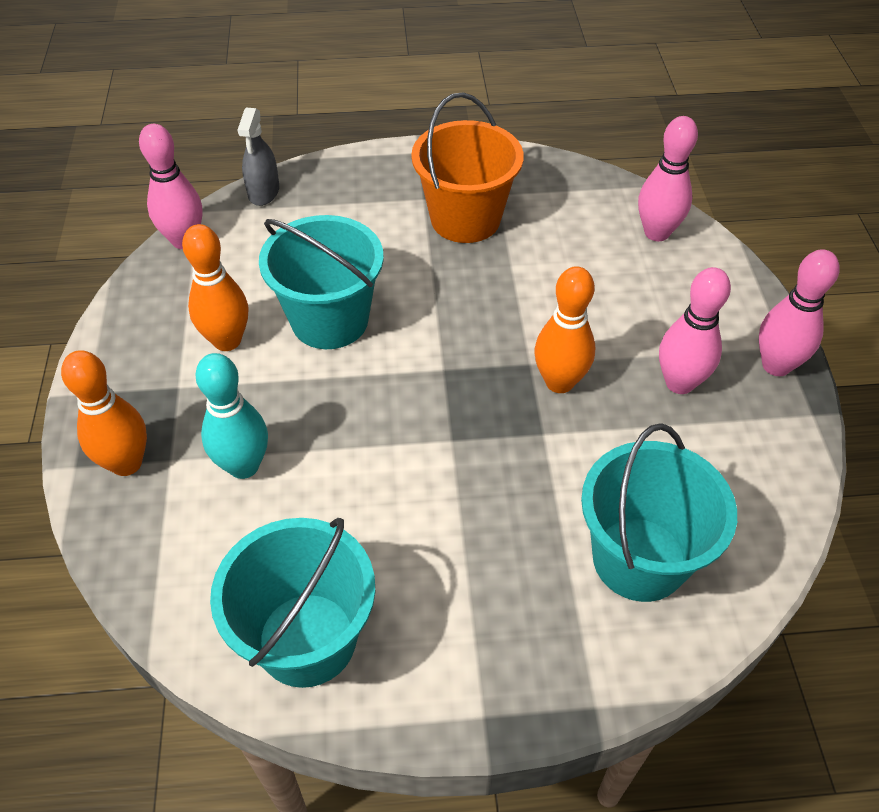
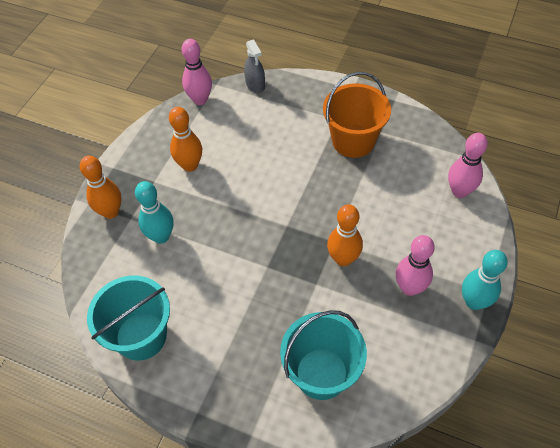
camera: 30 degrees right, 5 degrees up
grey spray bottle [238,108,279,206] -> grey spray bottle turned 60 degrees counterclockwise [244,39,265,93]
turquoise bucket [259,215,384,349] -> none
pink bowling pin [759,249,839,376] -> turquoise bowling pin [462,250,508,310]

